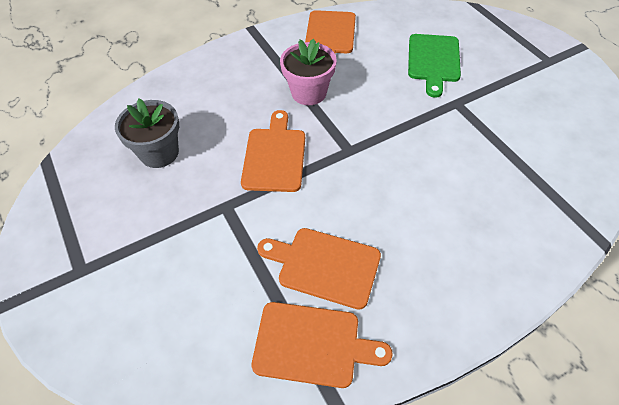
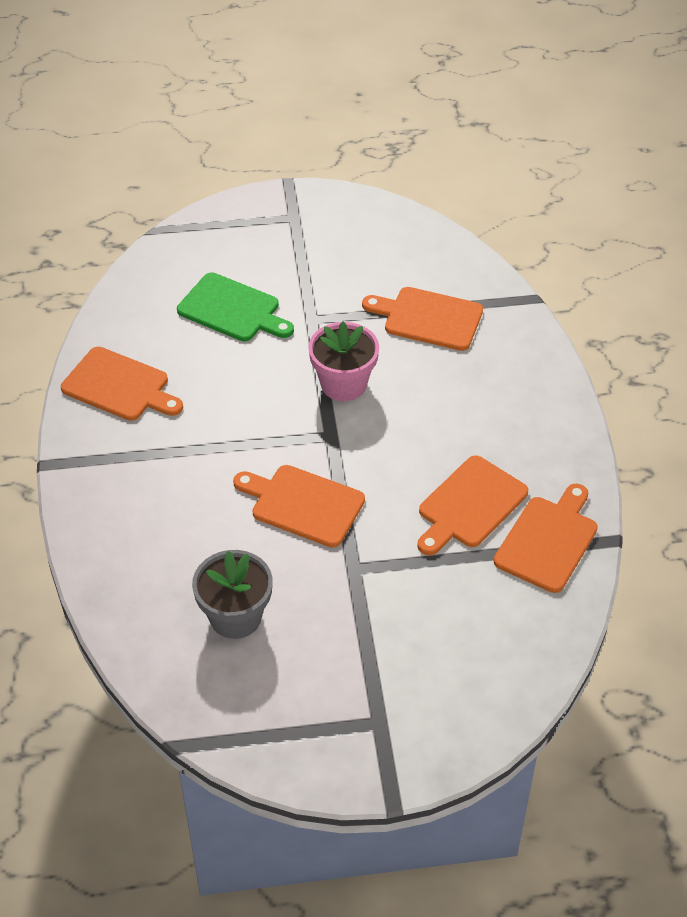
camera: 70 degrees left, 5 degrees down
pink flower pot [280,39,337,105] -> pink flower pot moved to [308,321,379,401]
none -> orange cutting board [362,287,483,351]

